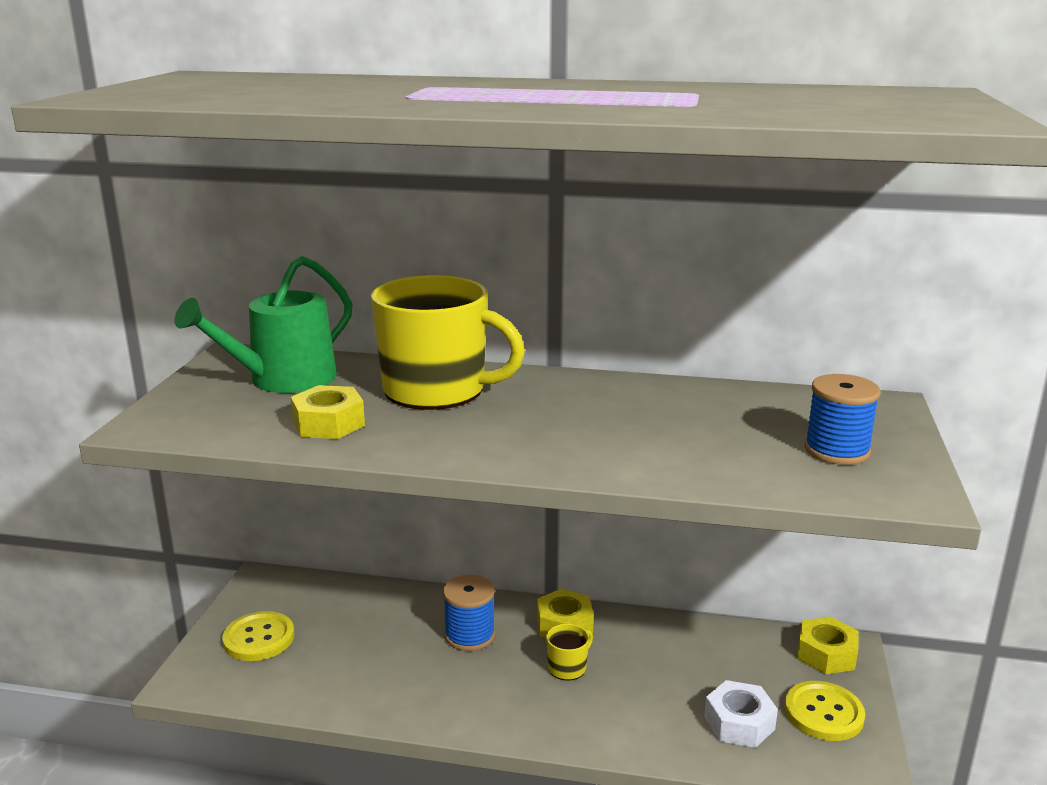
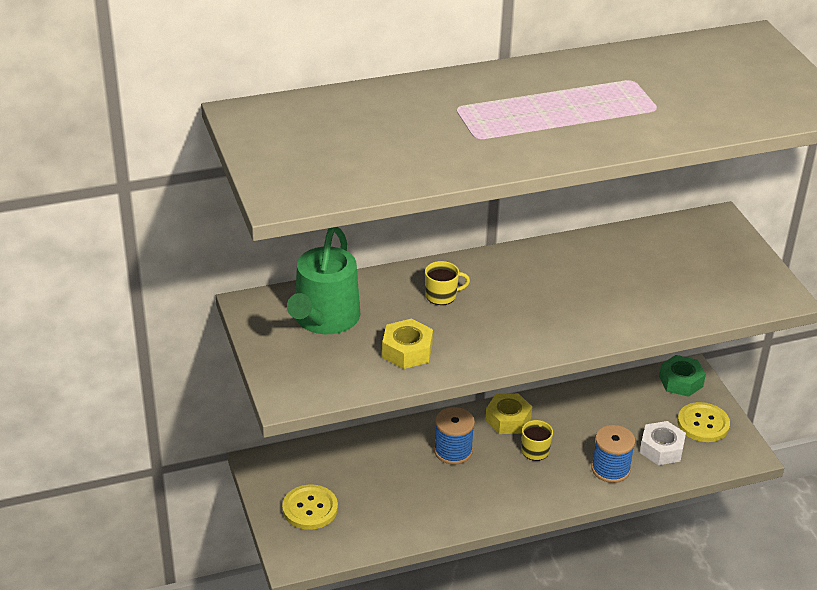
camera: 30 degrees left, 15 degrees up
yellow mug [371,275,525,410] -> yellow mug [425,261,470,305], size x0.40
yellow nut [797,617,859,675] -> green nut [659,355,706,397]
blue spool [804,374,880,465] -> blue spool moved to [591,425,635,483]

